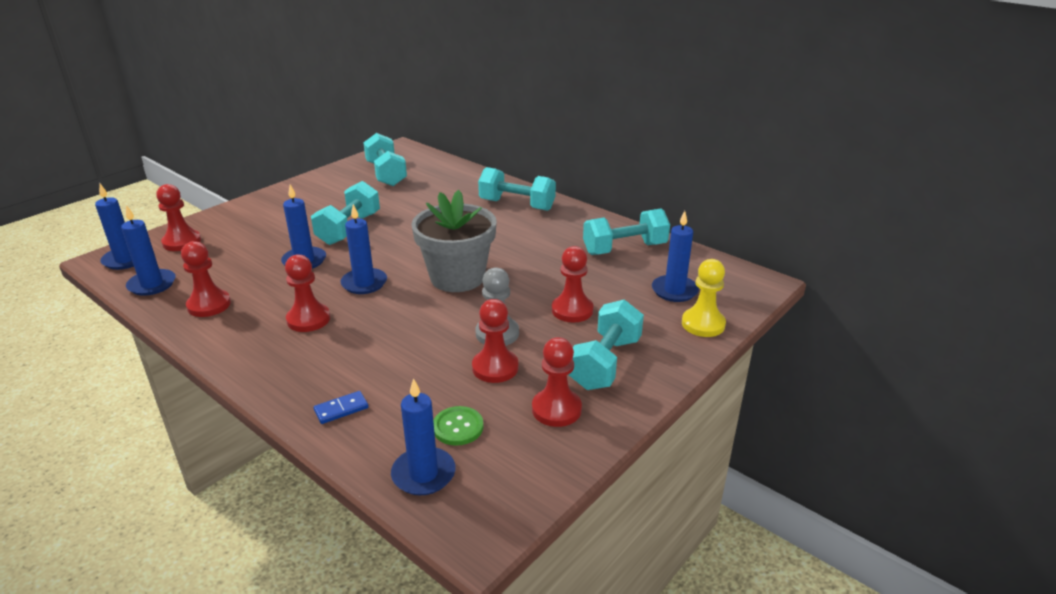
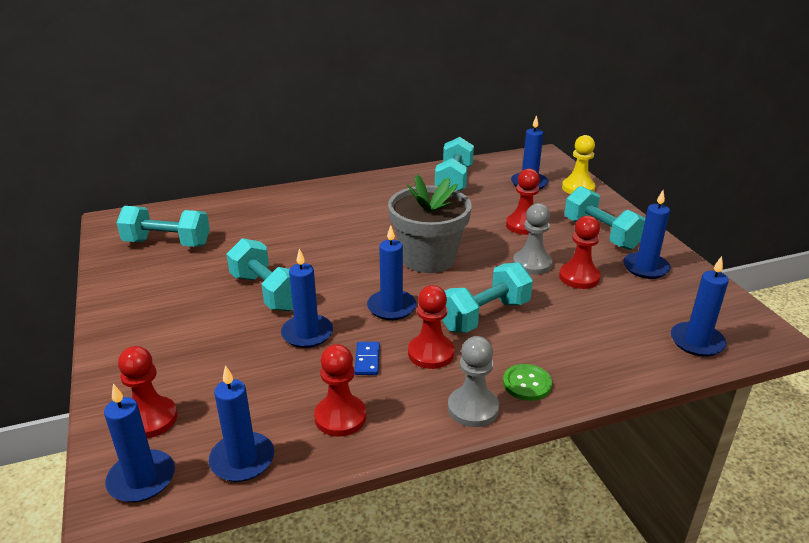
camera: 60 degrees left, 0 degrees up
blue domino [314,391,368,424] -> blue domino moved to [354,342,380,375]
green button [433,406,484,446] -> green button moved to [503,364,552,401]
turquoise dumbbell [478,167,556,211] -> turquoise dumbbell moved to [442,262,533,333]
red pawn [532,337,582,427] -> blue candle [623,190,670,279]
none -> grey pawn [448,336,499,427]

